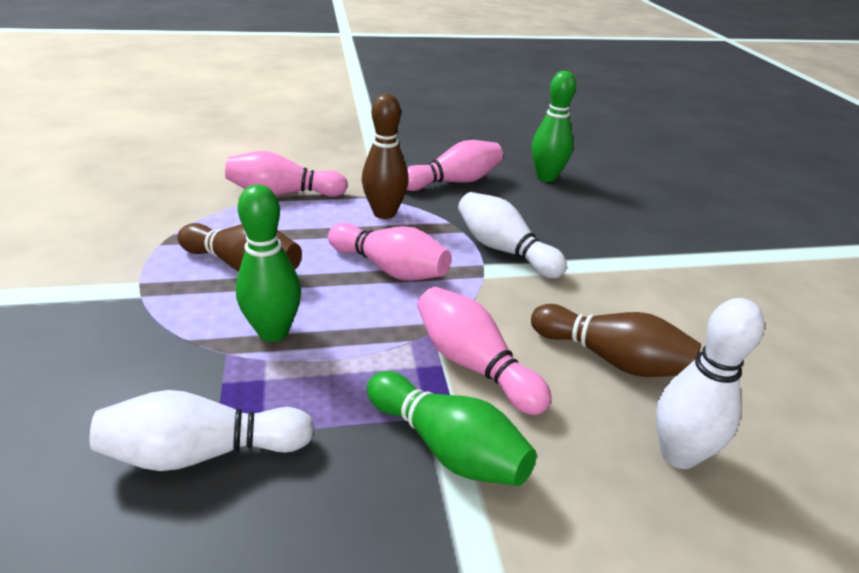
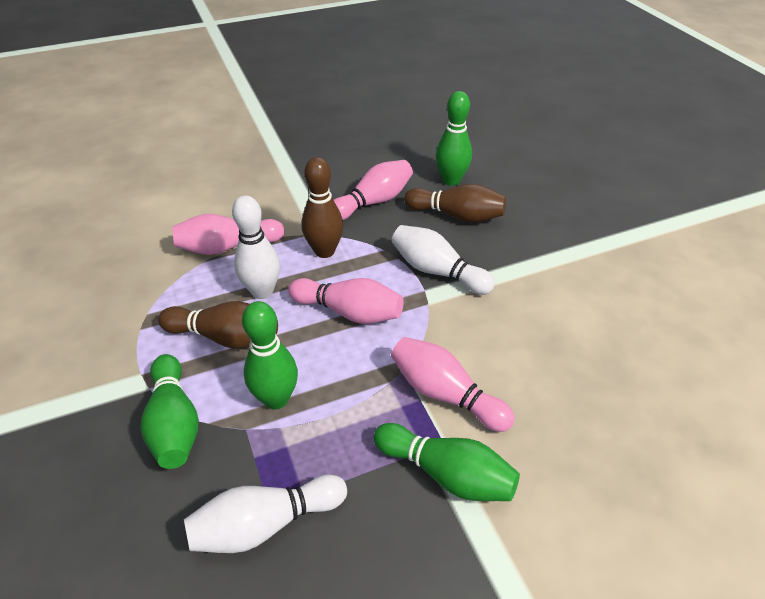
camera: 10 degrees left, 10 degrees up
brown bowling pin [531,304,701,377] -> brown bowling pin moved to [404,184,506,223]
white bowling pin [656,298,765,469] -> white bowling pin moved to [232,195,280,299]
none -> green bowling pin [140,354,199,469]

